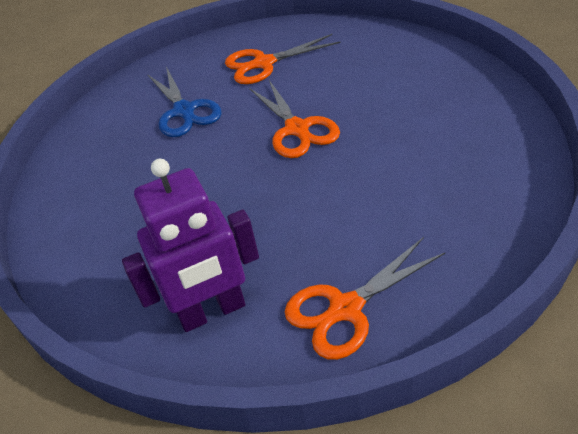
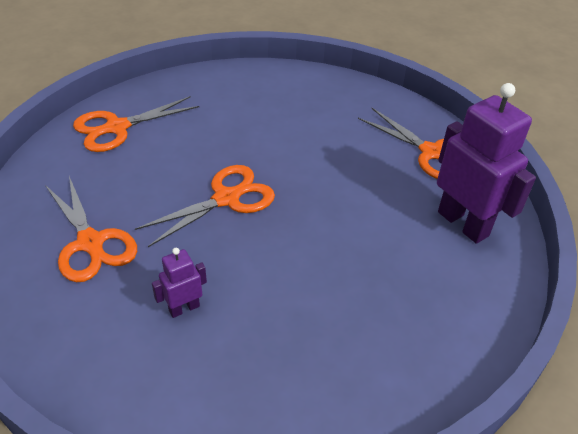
camera: 110 degrees left, 0 degrees up
blue scissors [147,67,222,137] -> purple robot [152,248,207,318]
none -> orange scissors [73,96,199,152]

